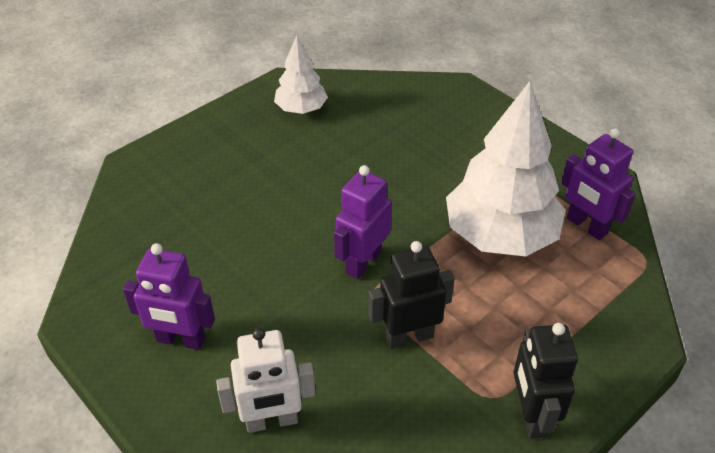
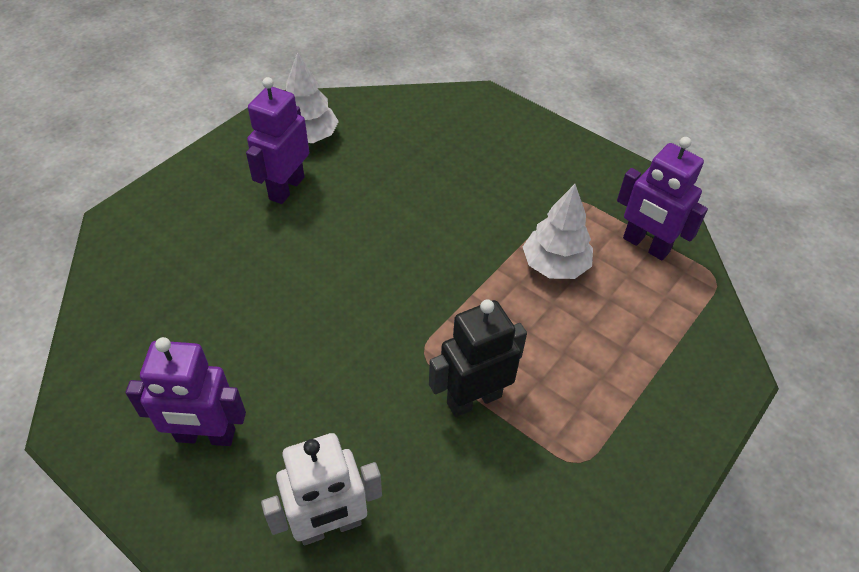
camera: 10 degrees left, 5 degrees up
purple robot [334,165,392,279] -> purple robot moved to [246,77,309,204]
white tree [446,81,566,256] -> white tree [523,184,593,279], size x0.53
black robot [513,323,578,439] -> none

